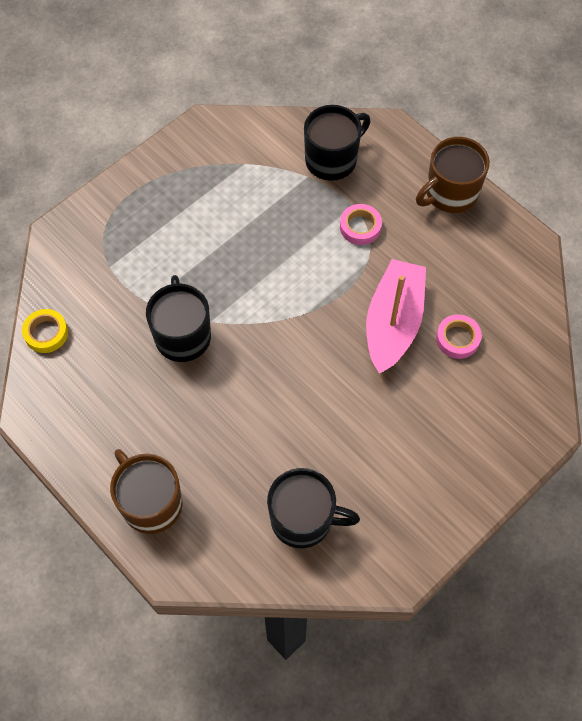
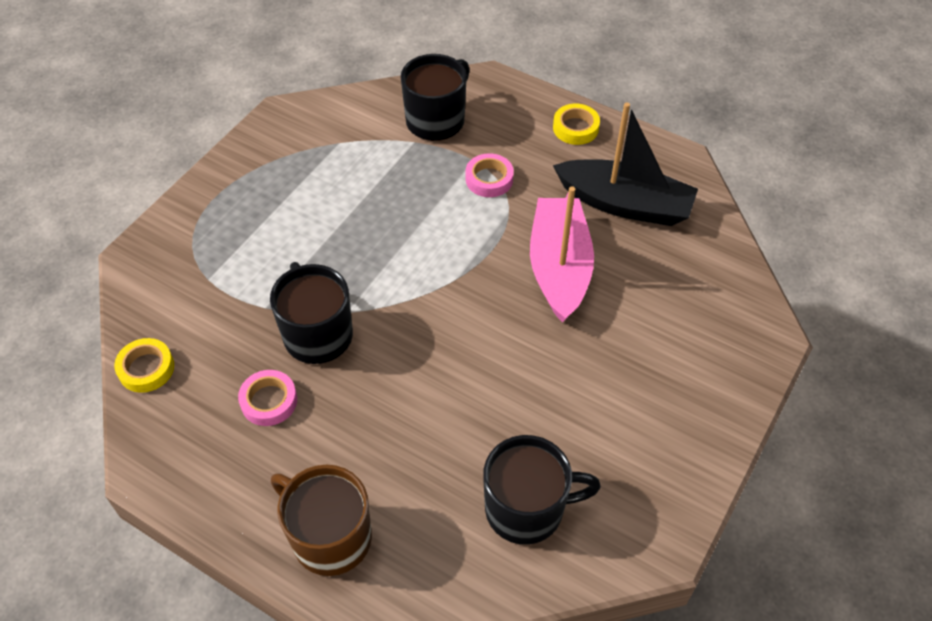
camera: 15 degrees left, 10 degrees down
brown mug [416,137,490,213] -> yellow tape [553,104,600,145]
pink tape [436,314,482,359] -> pink tape moved to [238,370,297,426]
none -> black boat [553,102,698,226]

